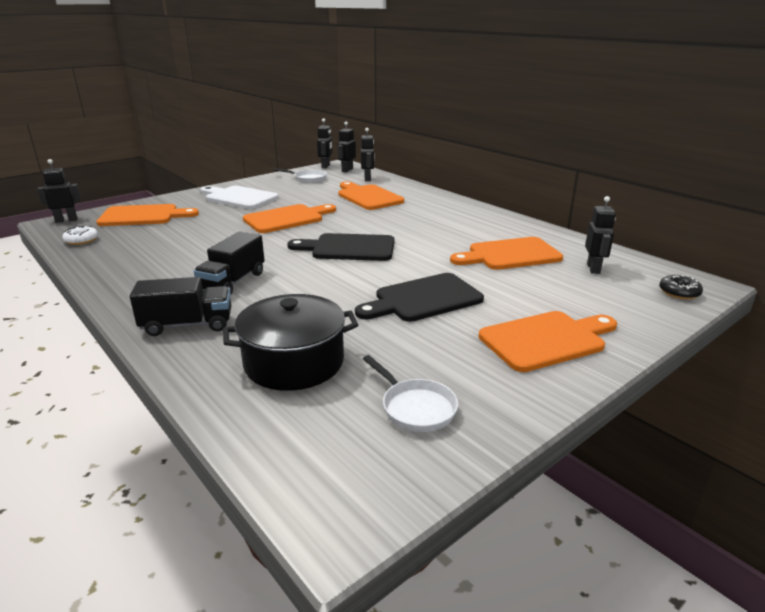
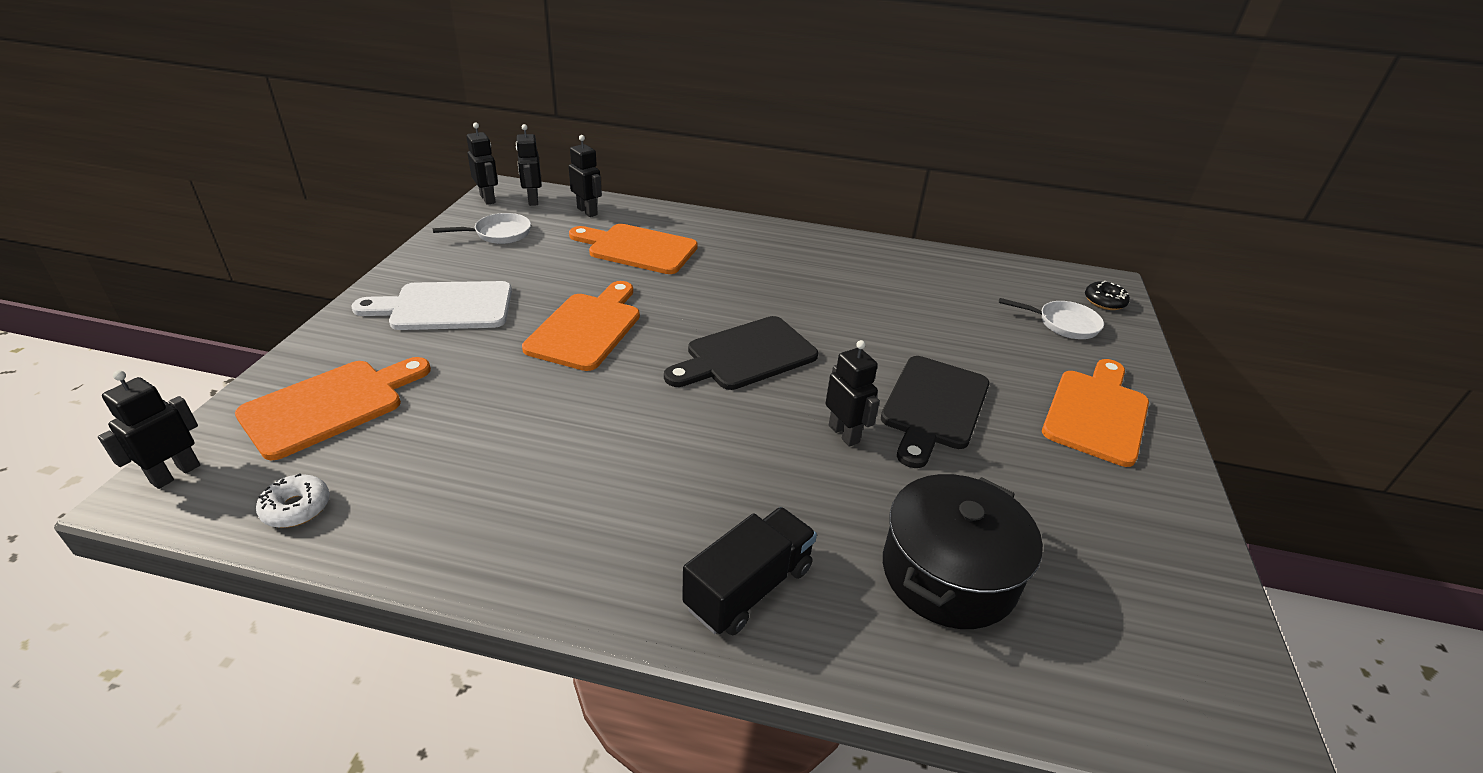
camera: 40 degrees left, 10 degrees up
black truck [194,232,265,294] -> none
white pan [363,355,458,432] -> white pan moved to [999,298,1104,339]
orange cutting board [450,237,563,270] -> none
black robot [585,196,616,274] -> black robot moved to [825,340,880,447]

